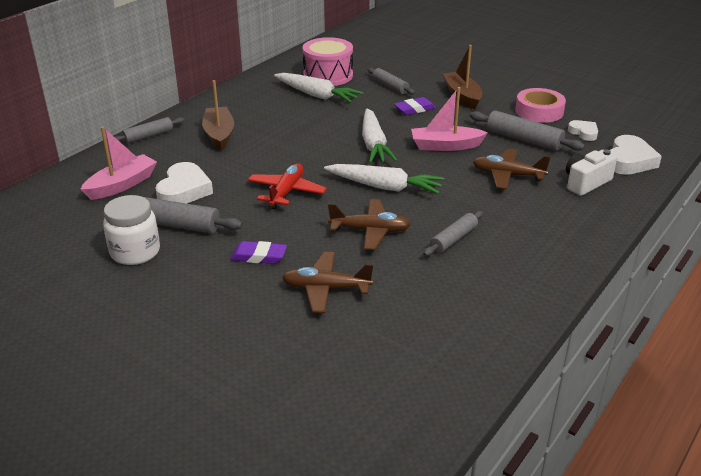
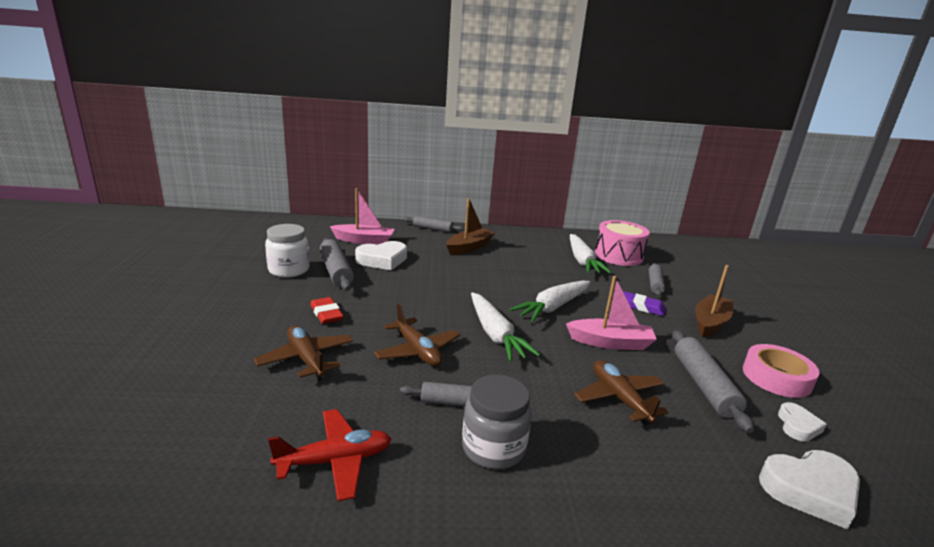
camera: 50 degrees right, 10 degrees down
purple eraser [230,241,287,264] -> red eraser [310,297,344,324]
red plane [248,163,327,210] -> red plane moved to [268,409,391,502]
pink boat [411,87,488,151] -> pink boat turned 135 degrees clockwise [566,276,657,350]
white camera [566,149,617,196] -> none
none -> grey jar [462,375,531,469]

